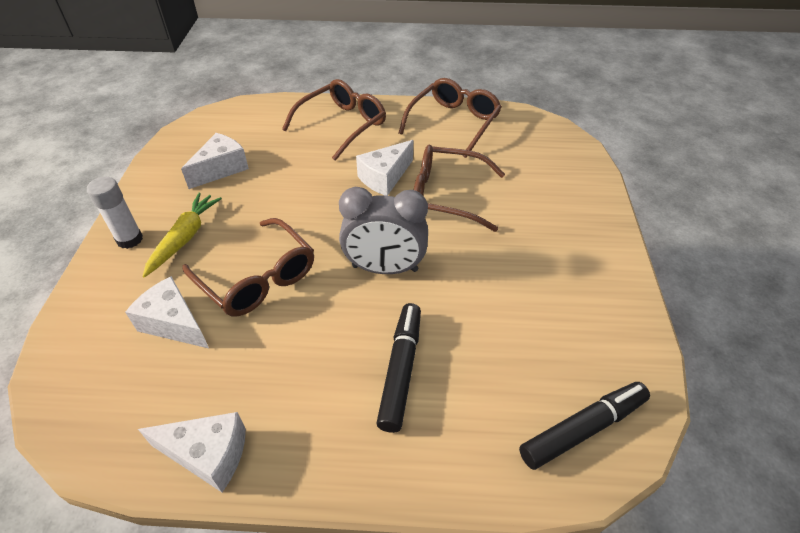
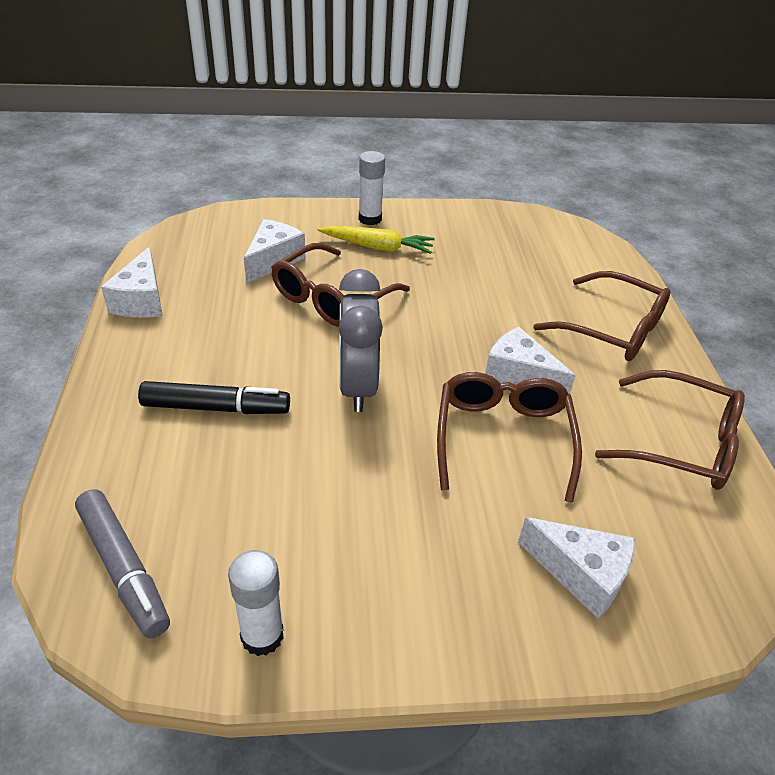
camera: 80 degrees right, 5 degrees down
white cheese [181,133,249,189] -> white cheese moved to [518,517,635,619]
black marker [519,382,650,470] -> grey marker [75,489,170,638]
none -> white glue stick [228,550,284,656]

